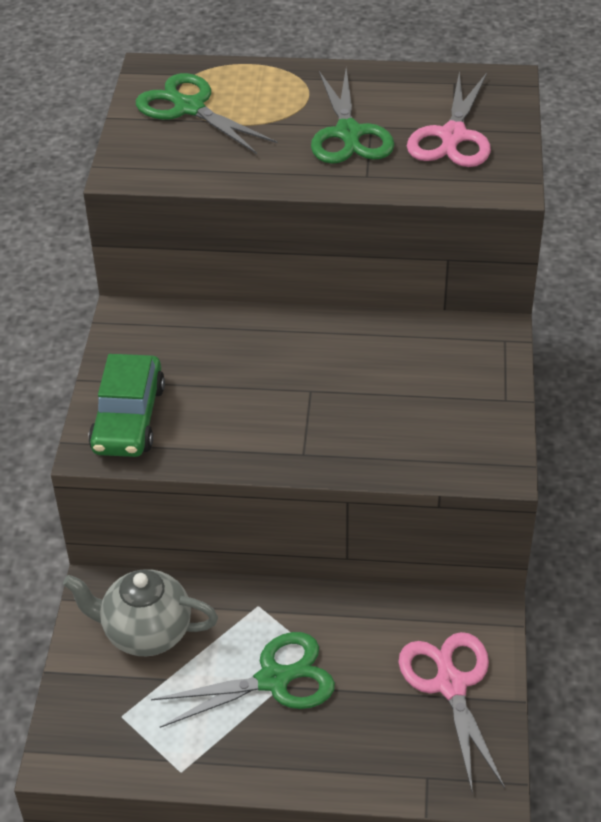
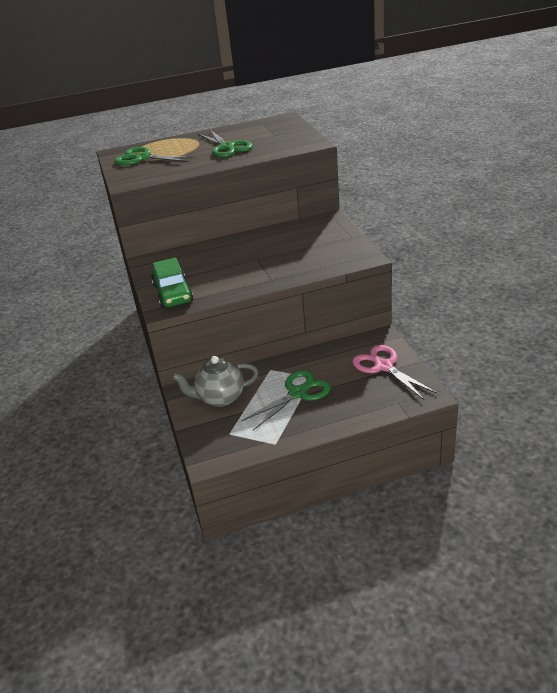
camera: 20 degrees left, 10 degrees down
pink scissors [407,71,491,167] -> none

